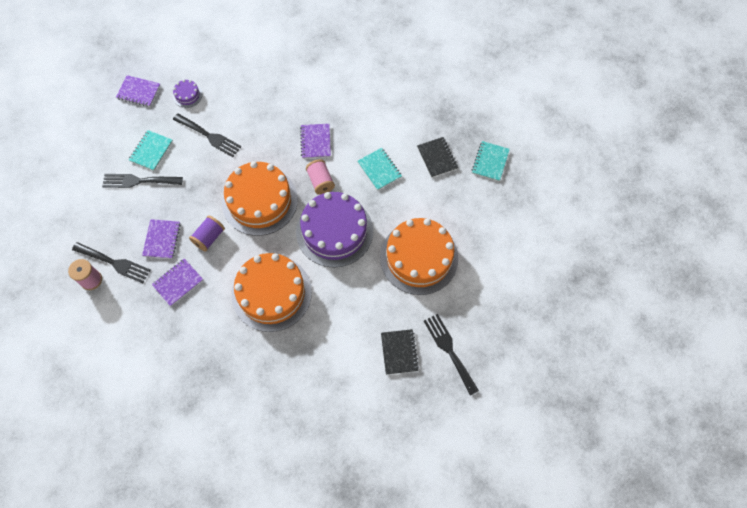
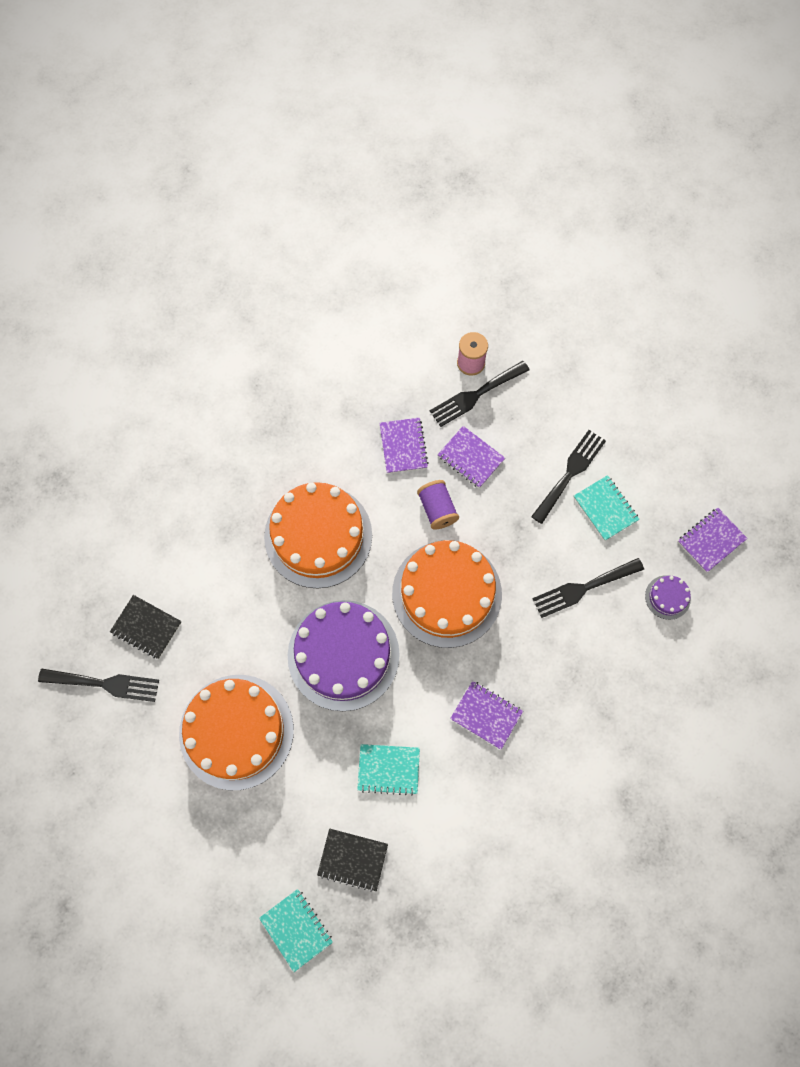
camera: 125 degrees right, 5 degrees up
pink spool [306,159,335,195] -> none

